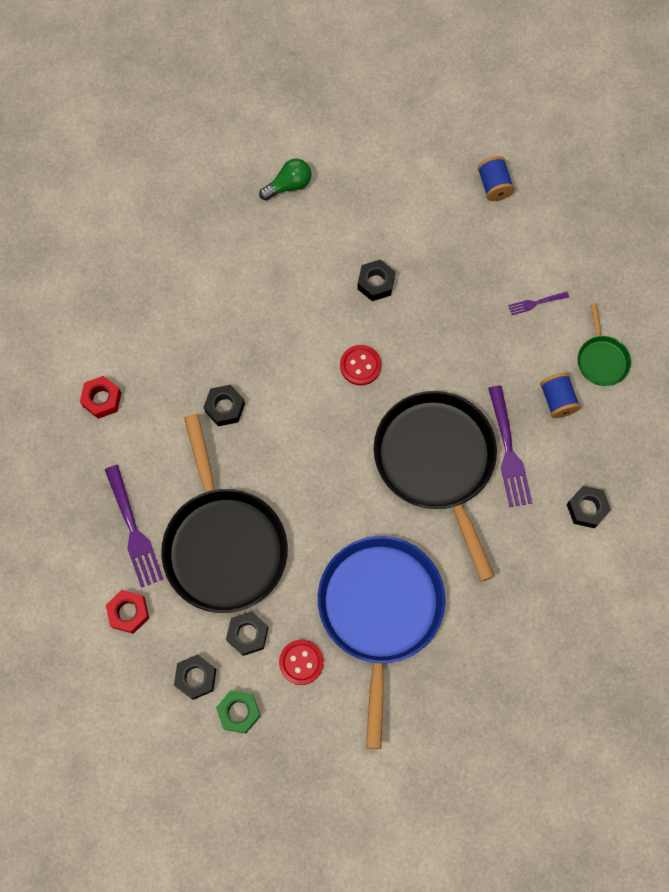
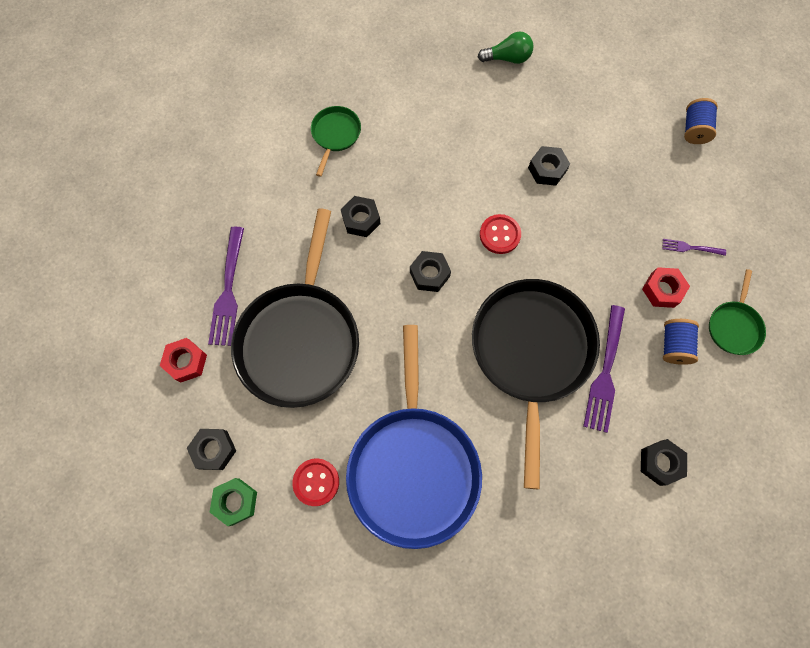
camera: 25 degrees right, 0 degrees up
red nut [80,376,121,419] -> red nut moved to [642,267,690,308]
black nut [226,611,268,656] -> black nut moved to [410,251,451,292]
blue pan [318,536,445,749] -> blue pan turned 150 degrees clockwise [346,325,482,549]
none -> green pan [311,106,361,177]

